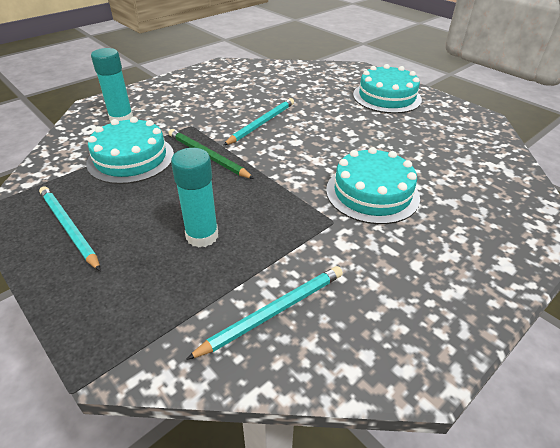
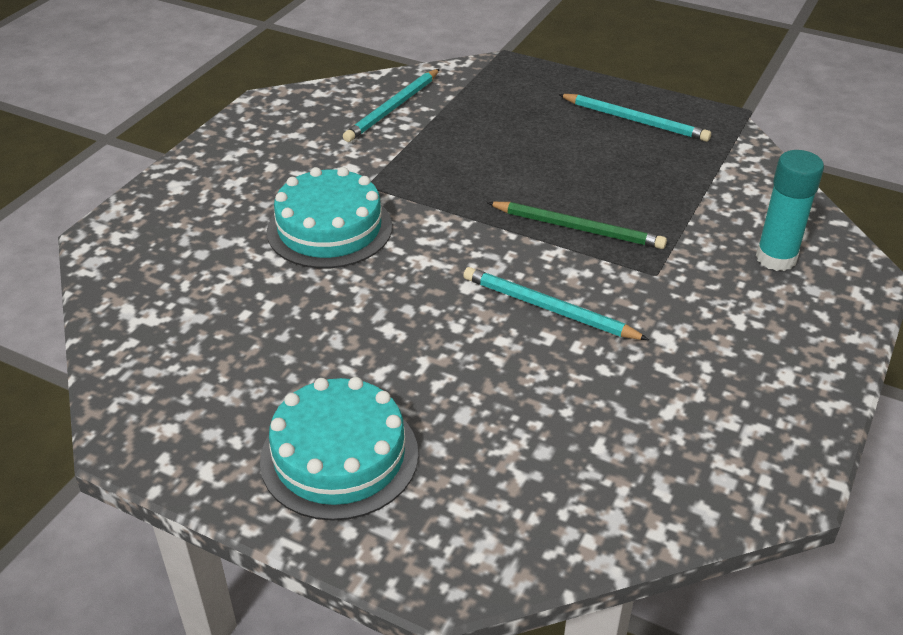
camera: 160 degrees right, 0 degrees up
turquoise cake [86,117,174,184] -> none
turquoise glue stick [171,148,218,247] -> none
turquoise pencil [223,98,294,146] -> turquoise pencil turned 105 degrees clockwise [463,267,649,340]

